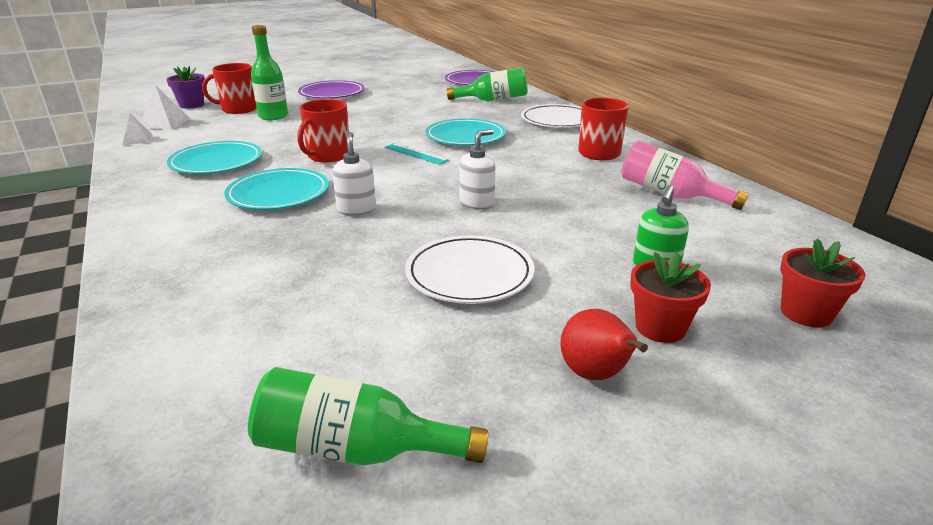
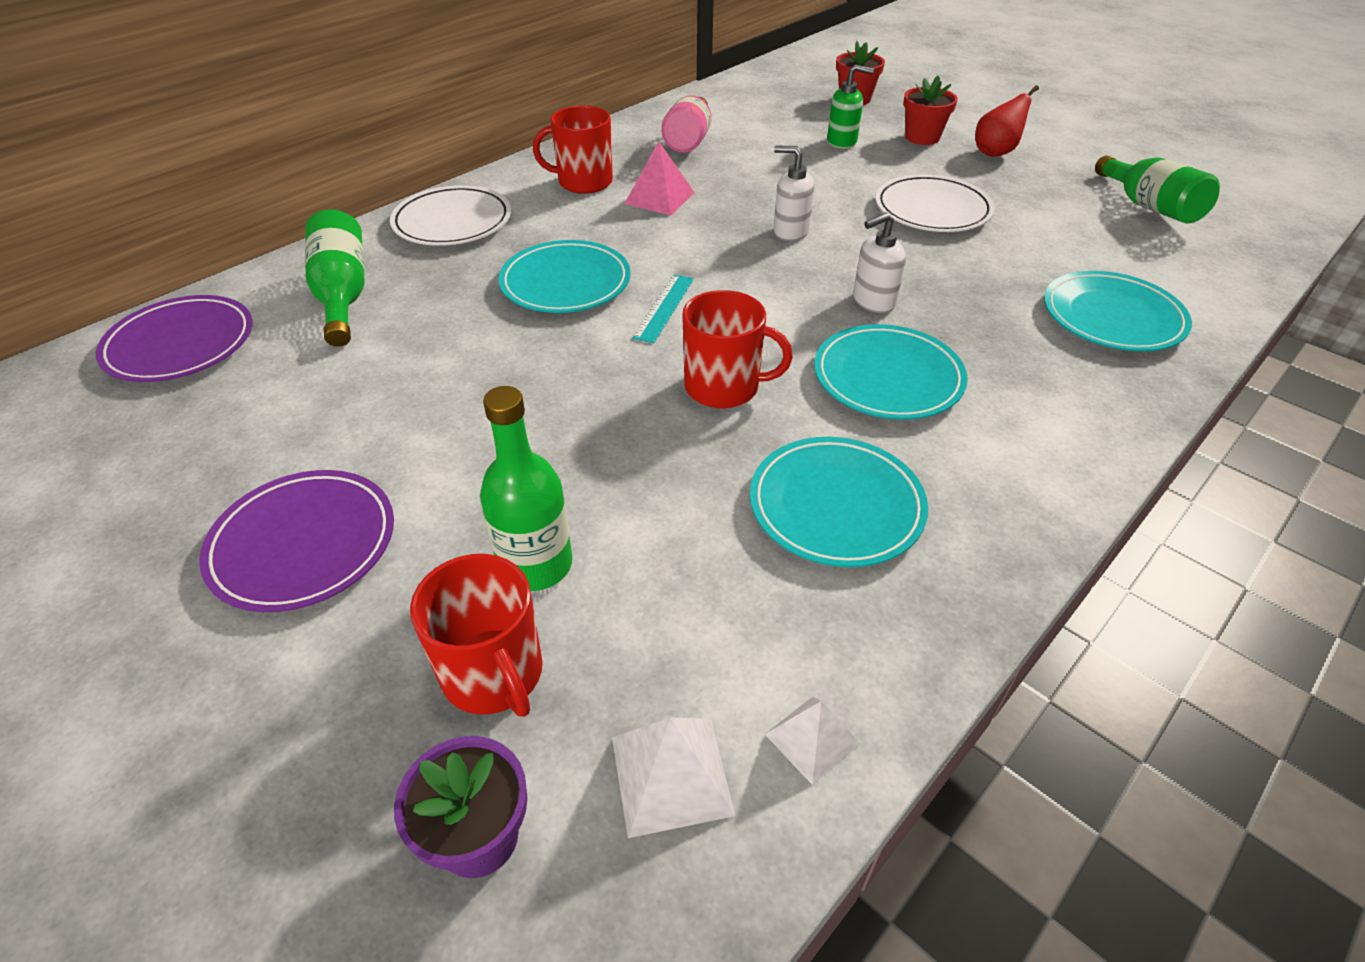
camera: 110 degrees left, 15 degrees up
none -> pink pyramid [624,141,695,215]
none -> turquoise plate [1044,271,1192,352]

